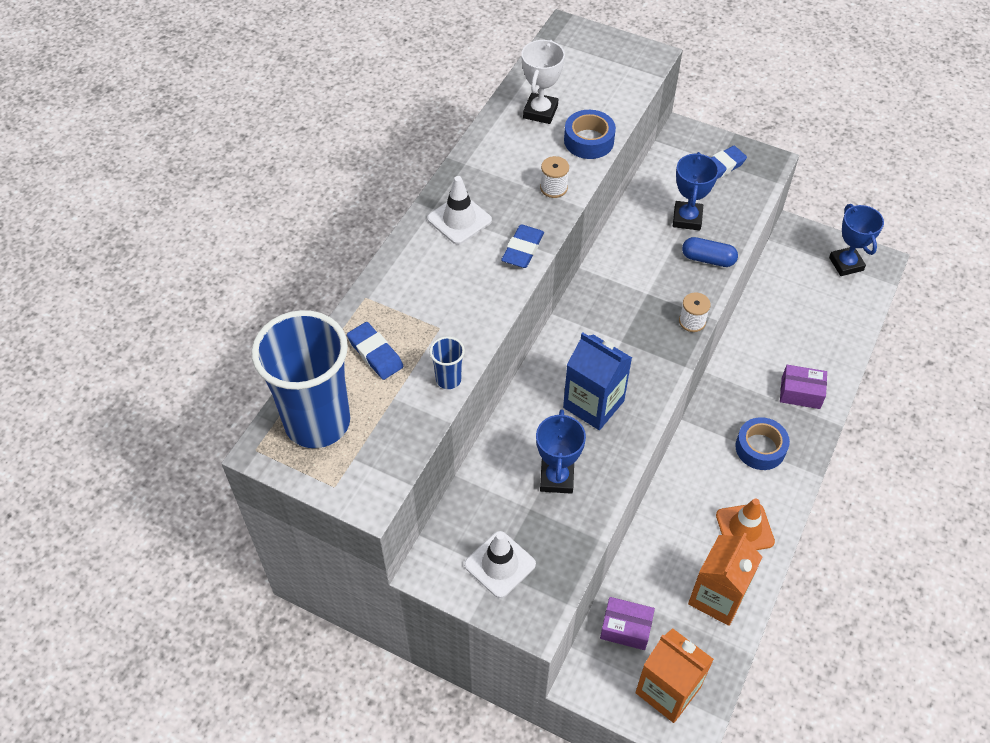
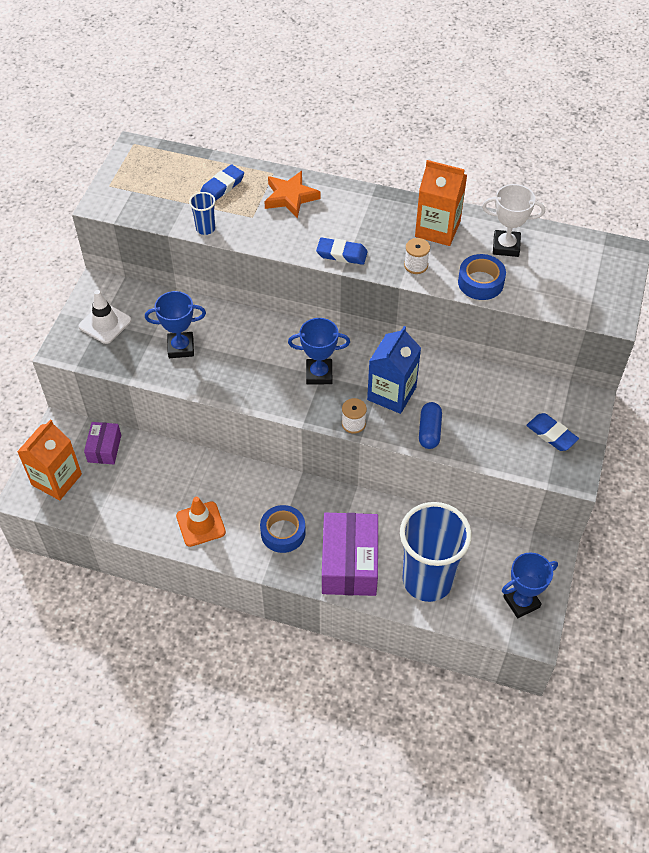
camera: 80 degrees right, 0 degrees up
blue cup [251,310,350,448] -> blue cup moved to [400,502,472,602]
white traffic cone [427,176,492,245] -> none
blue carton [563,333,632,430] -> blue carton moved to [367,326,421,414]
blue trophy [673,152,719,230] -> blue trophy moved to [288,318,350,384]
orange carton [688,533,762,626] -> orange carton moved to [415,160,467,246]
purple box [780,365,827,409] -> purple box [322,513,378,596], size x1.84
none -> orange star [264,171,321,218]

